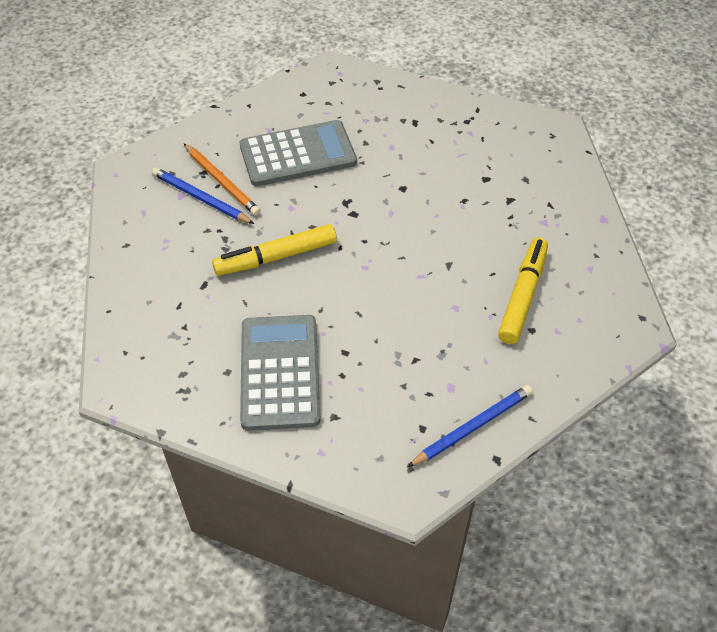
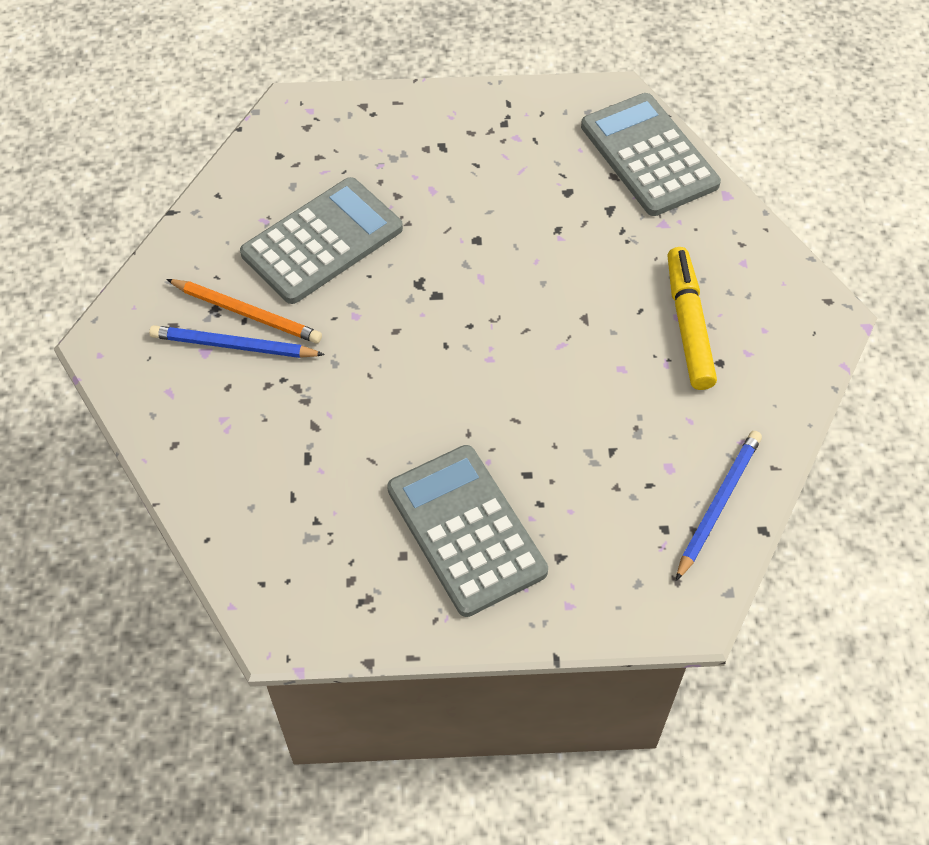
camera: 25 degrees left, 5 degrees up
yellow marker [212,224,337,276] -> none
none -> grey calculator [581,93,721,216]

